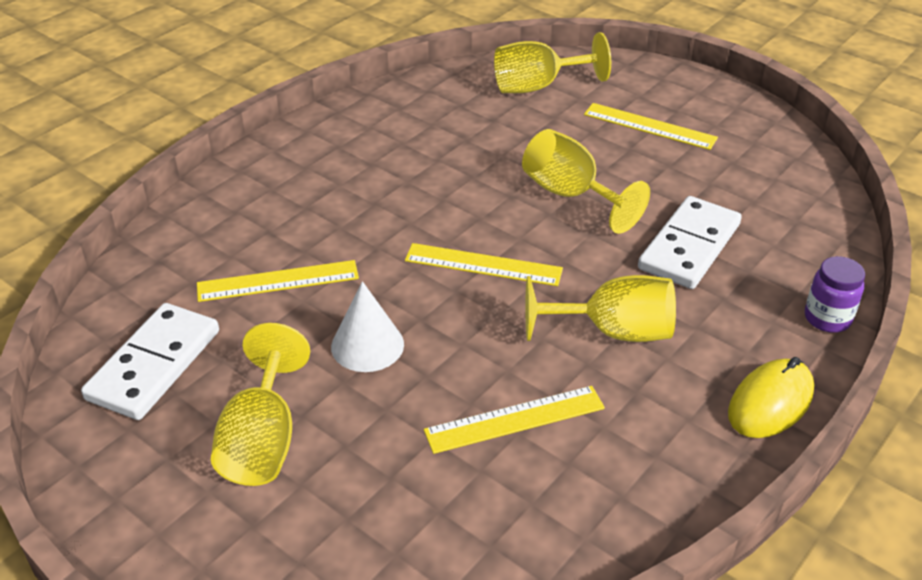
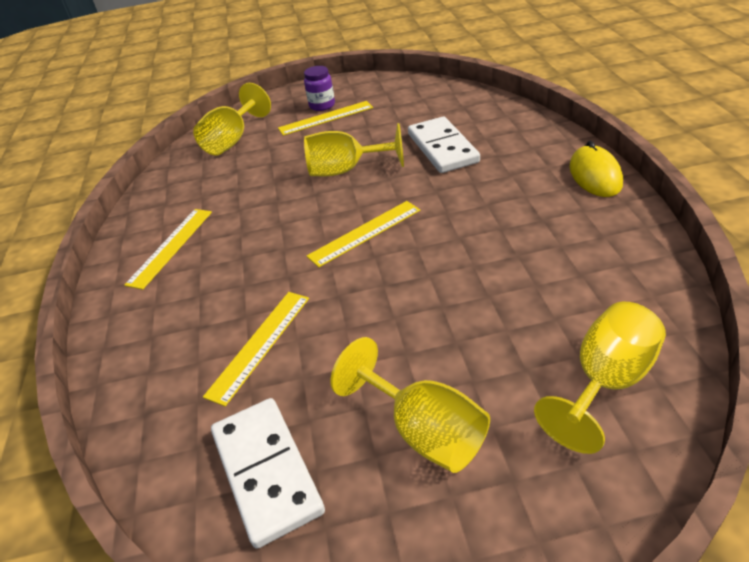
camera: 45 degrees left, 0 degrees up
white cone [331,281,404,372] -> none
yellow ruler [424,386,605,454] -> yellow ruler moved to [124,209,212,290]
yellow goblet [526,275,676,342] -> yellow goblet moved to [534,302,666,454]
purple jar [805,256,865,333] -> purple jar moved to [304,66,335,111]

